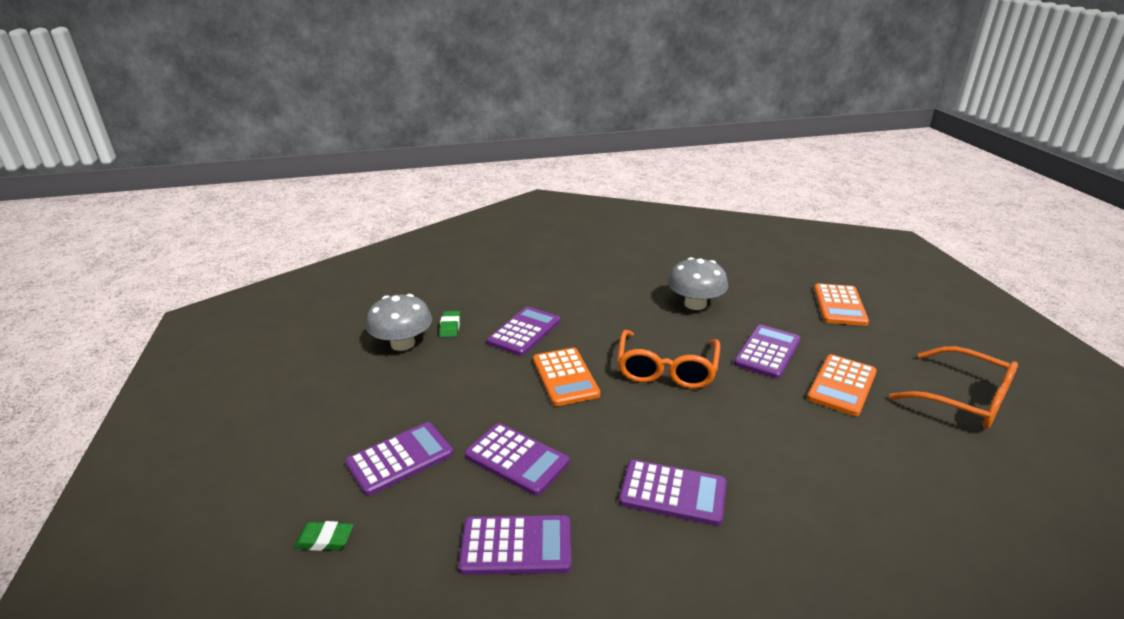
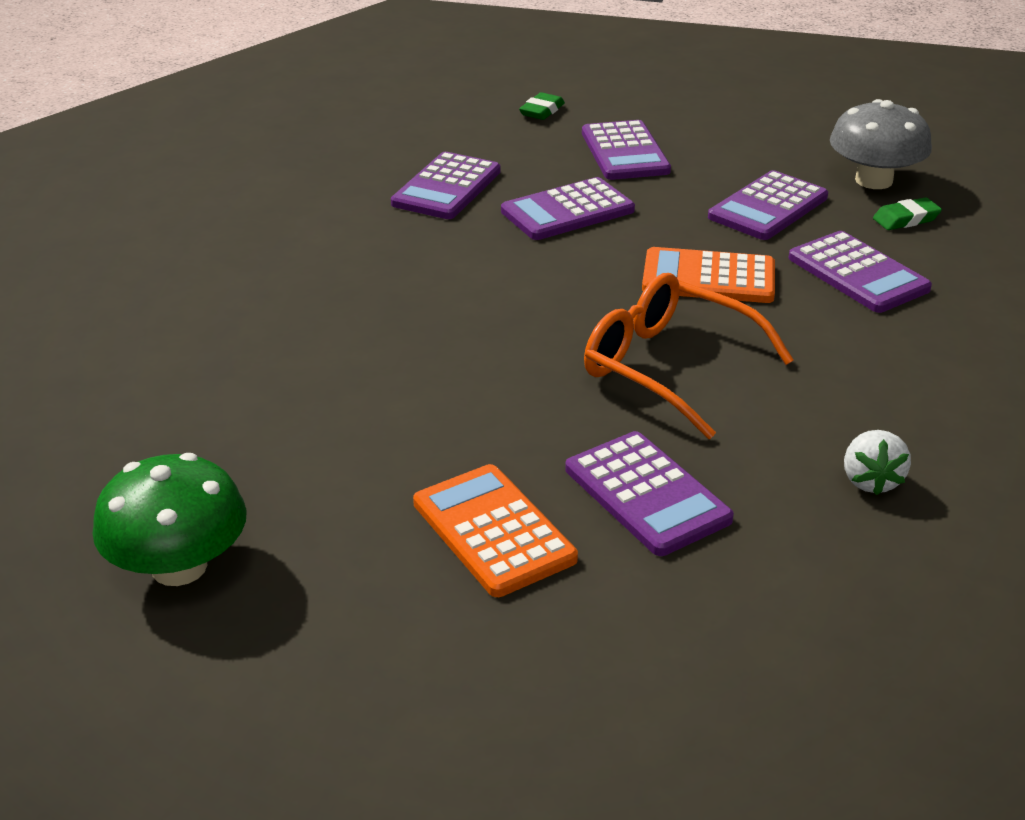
camera: 115 degrees right, 5 degrees up
green eraser [439,311,460,337] -> green eraser turned 45 degrees counterclockwise [873,197,942,230]
purple calculator [619,460,727,526] -> purple calculator moved to [708,170,828,240]
grey mushroom [668,257,728,310] -> white strawberry [844,430,911,495]
orange calculator [814,284,869,326] -> none
orange glasses [889,346,1018,429] -> none
none -> green mushroom [93,453,247,586]

